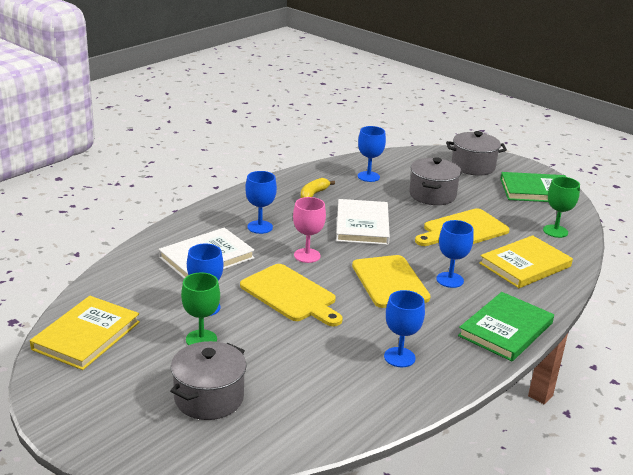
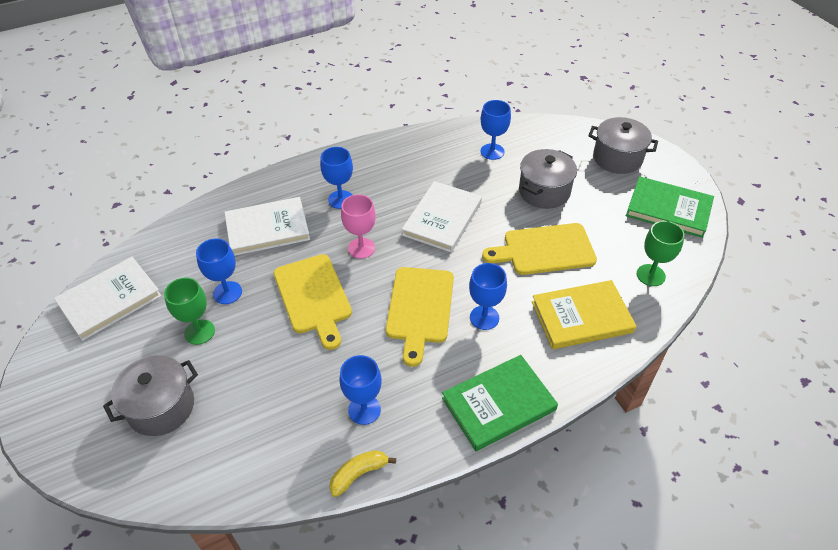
camera: 25 degrees right, 20 degrees up
yellow book [30,296,140,370] -> white book [54,257,162,341]
yellow banana [301,178,335,198] -> yellow banana moved to [330,450,396,497]

